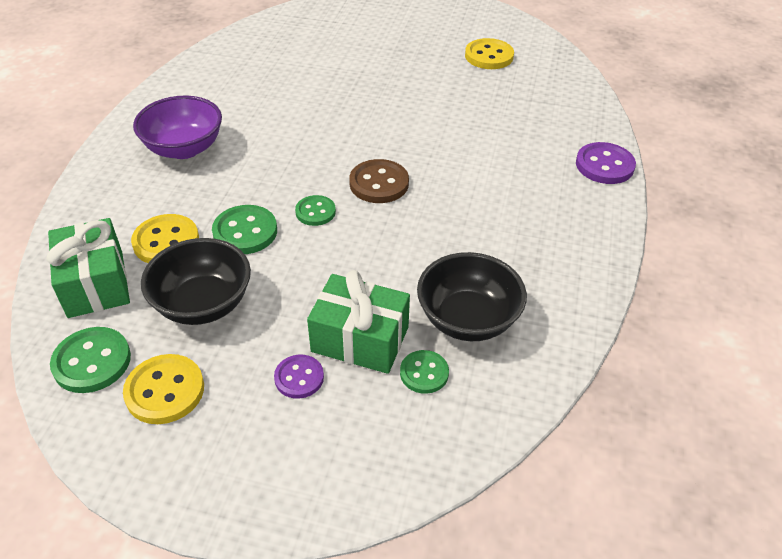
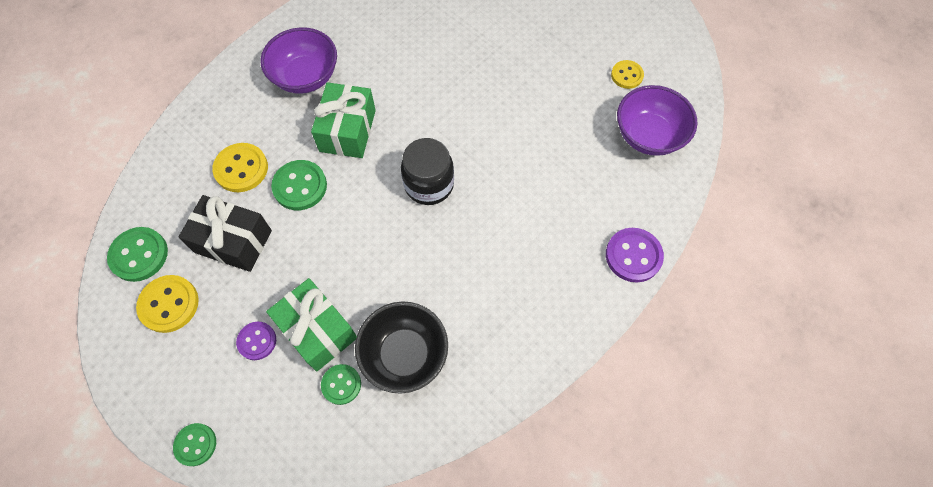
camera: 30 degrees right, 20 degrees up
green gift [46,218,130,318] -> green gift moved to [311,82,376,158]
black bowl [141,238,251,325] -> black gift [178,195,272,272]
green button [295,195,336,226] -> green button moved to [173,423,216,466]
brown button [349,159,409,203] -> black jar [401,138,454,205]
yellow button [465,38,514,69] -> yellow button [611,60,644,89], size x0.65
none -> purple bowl [617,85,698,156]

